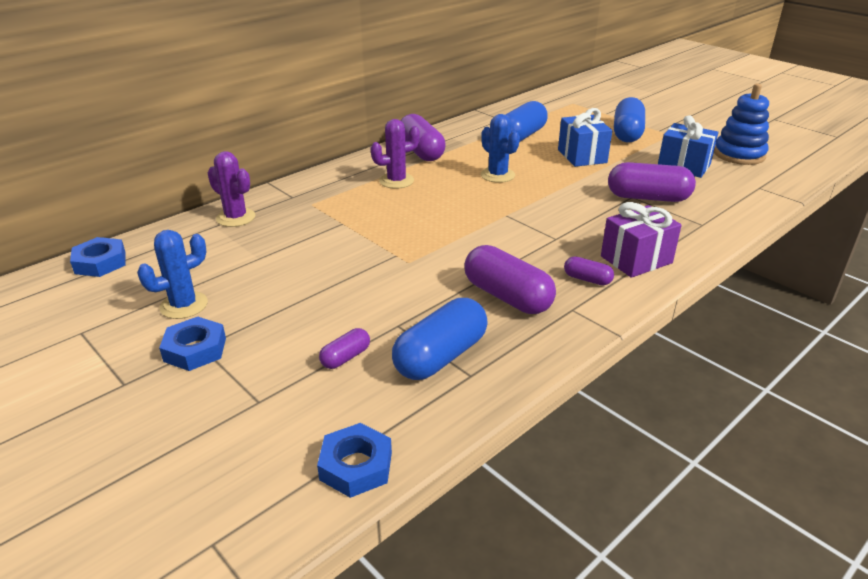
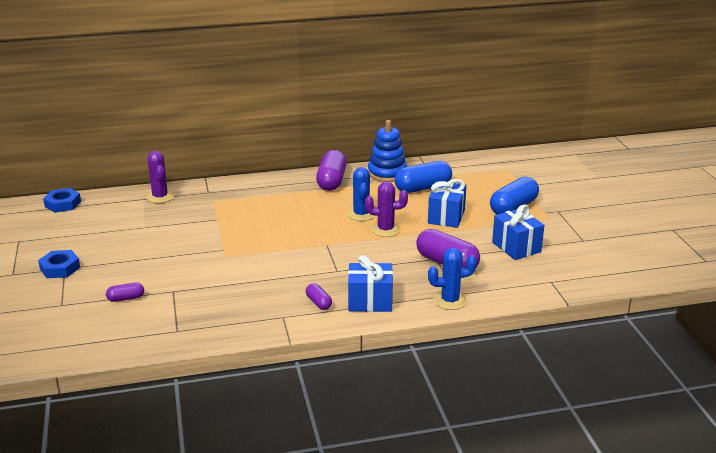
camera: 30 degrees right, 5 degrees down
blue cactus [137,230,208,319] -> blue cactus moved to [428,248,477,310]
blue nut [317,423,392,498] -> none
purple cactus [371,119,420,189] -> purple cactus moved to [365,181,408,237]
blue capsule [392,298,488,380] -> none
purple capsule [464,245,556,314] -> none
purple gift [601,202,682,278] -> blue gift [348,255,393,312]
blue stacking toy [714,83,769,165] -> blue stacking toy moved to [368,120,407,182]

